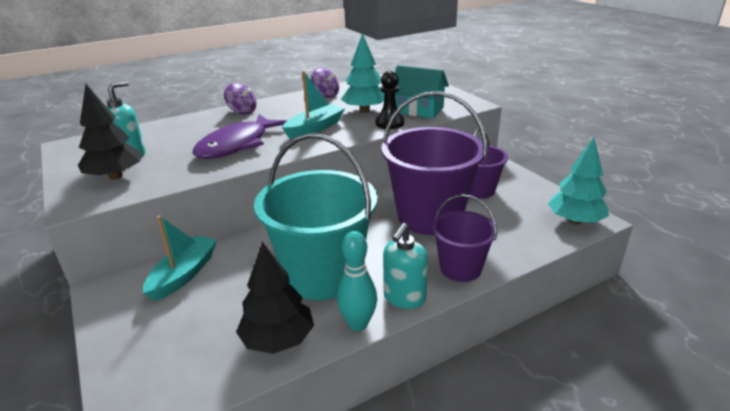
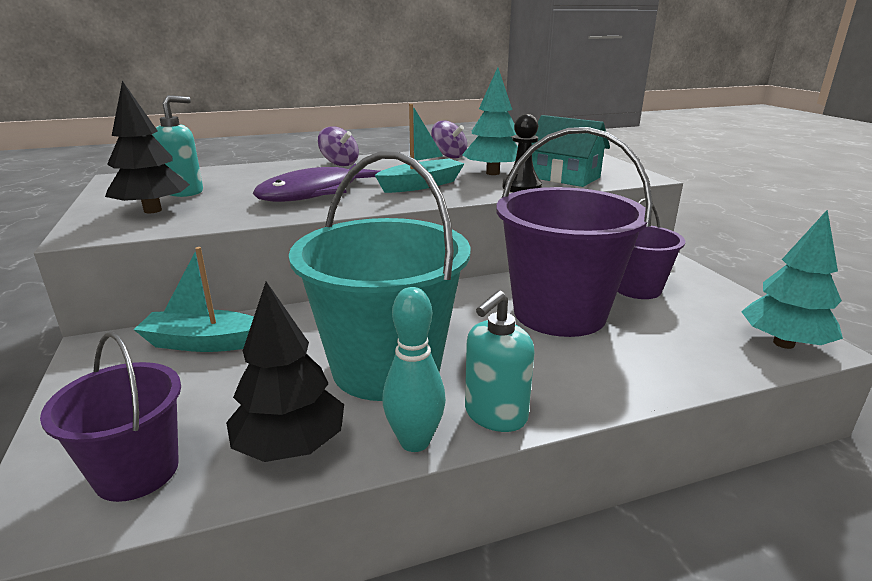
camera: 10 degrees right, 5 degrees down
turquoise boat [143,215,217,301] -> turquoise boat turned 120 degrees counterclockwise [133,247,254,352]
purple bucket [432,194,498,282] -> purple bucket moved to [40,332,181,502]

